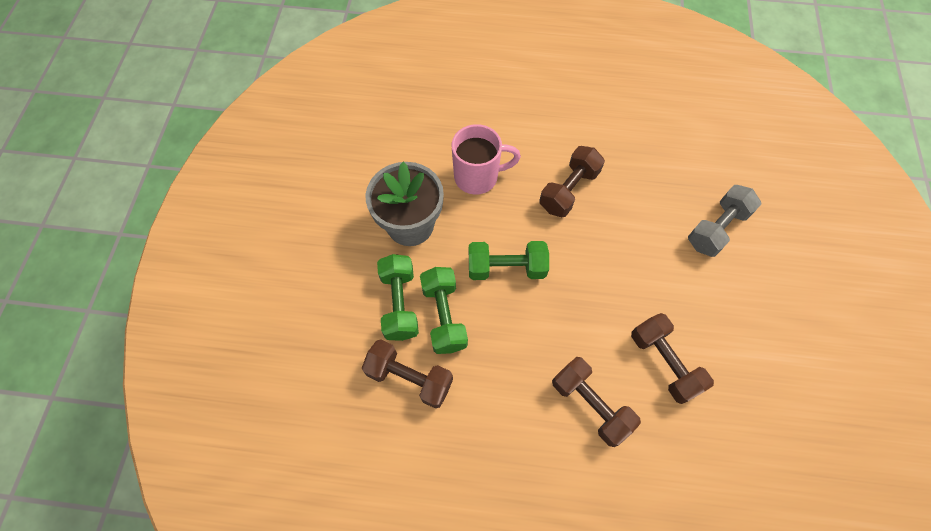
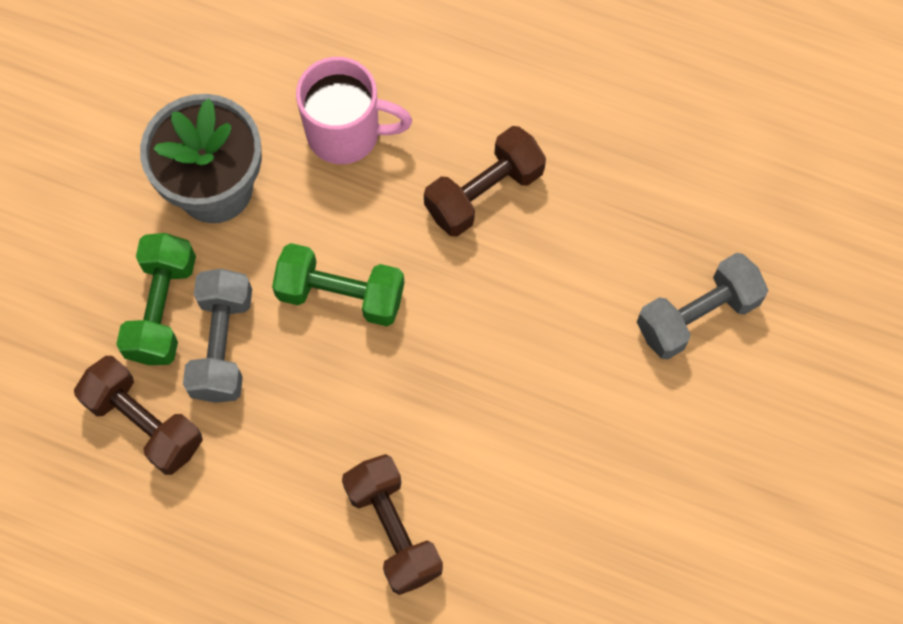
camera: 15 degrees right, 5 degrees up
green dumbbell [420,267,468,354] -> grey dumbbell [183,269,252,403]
brown dumbbell [631,313,714,404] -> none

